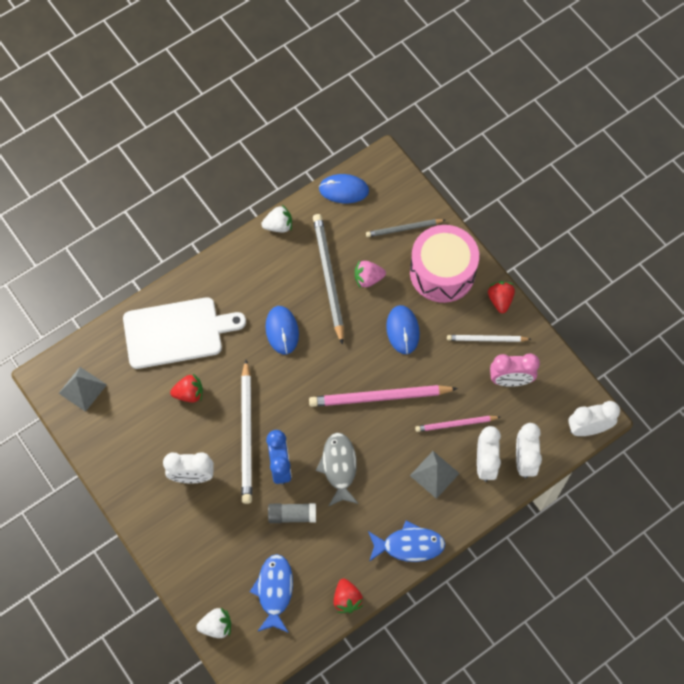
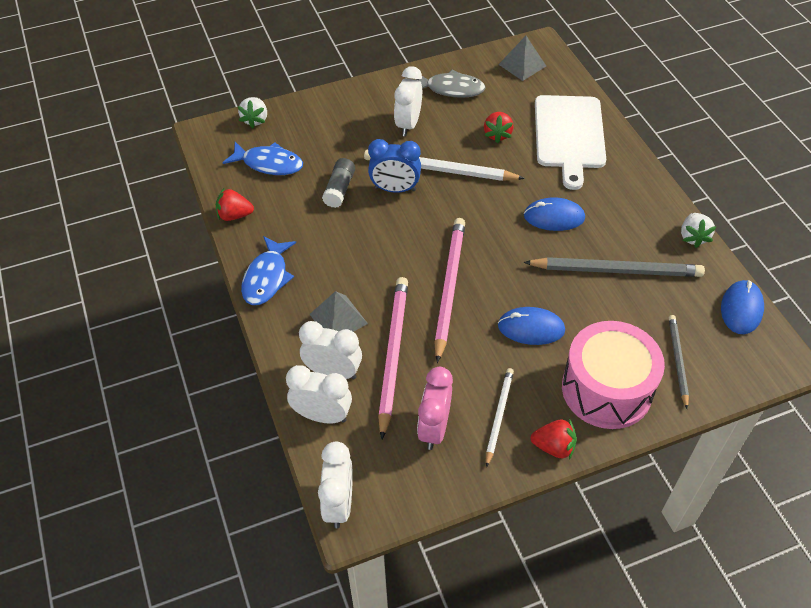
camera: 105 degrees right, 15 degrees down
grey fish [316,433,359,506] -> grey fish moved to [416,70,485,98]
pink strawberry [355,260,386,287] -> none
pink pencil [415,416,500,432] -> pink pencil [378,277,408,439], size x1.74

